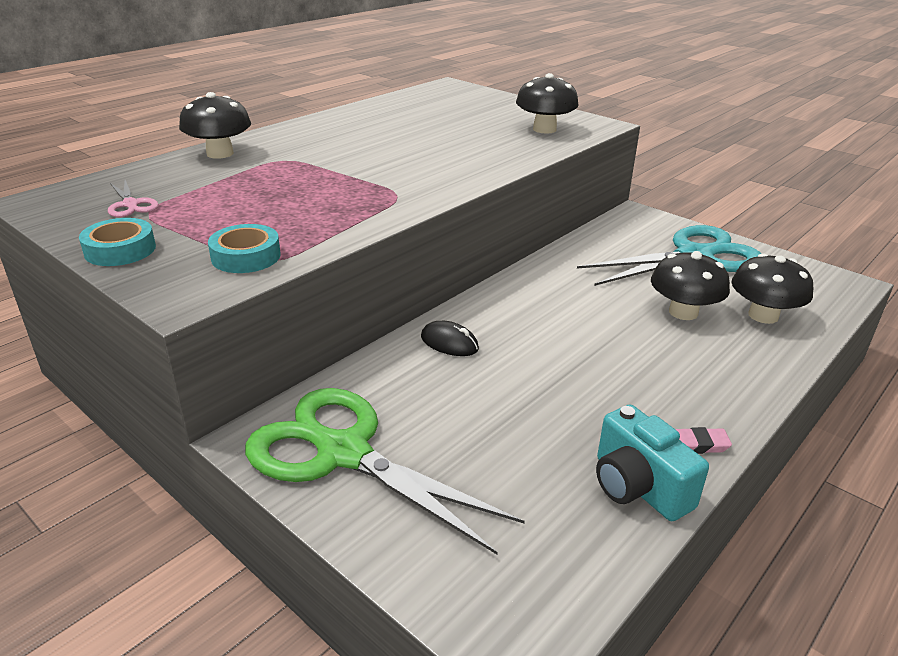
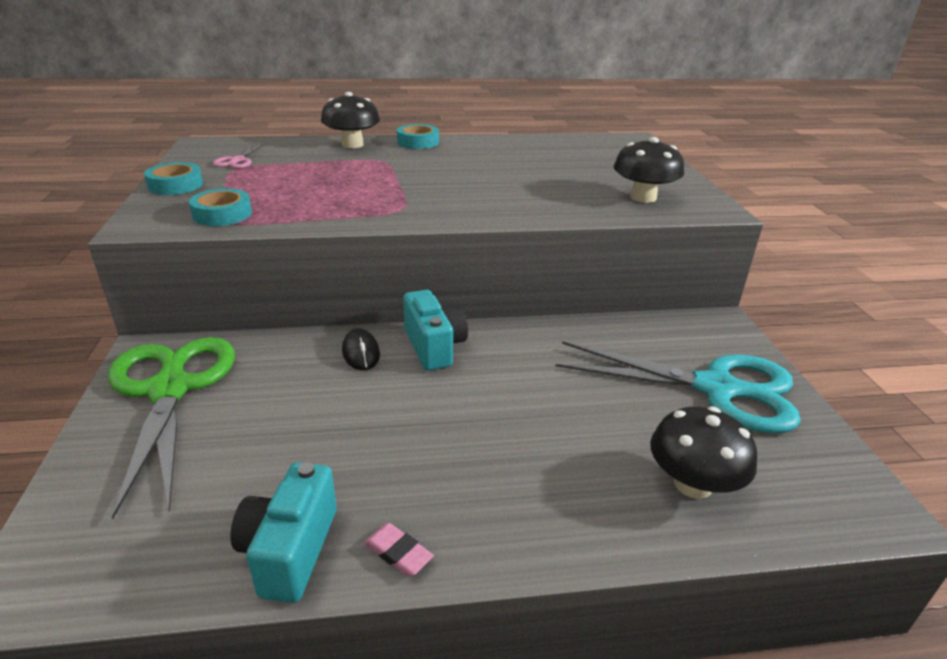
camera: 40 degrees right, 0 degrees up
black mushroom [651,251,730,320] -> none
none -> turquoise tape [397,124,439,149]
none -> turquoise camera [403,290,468,370]

